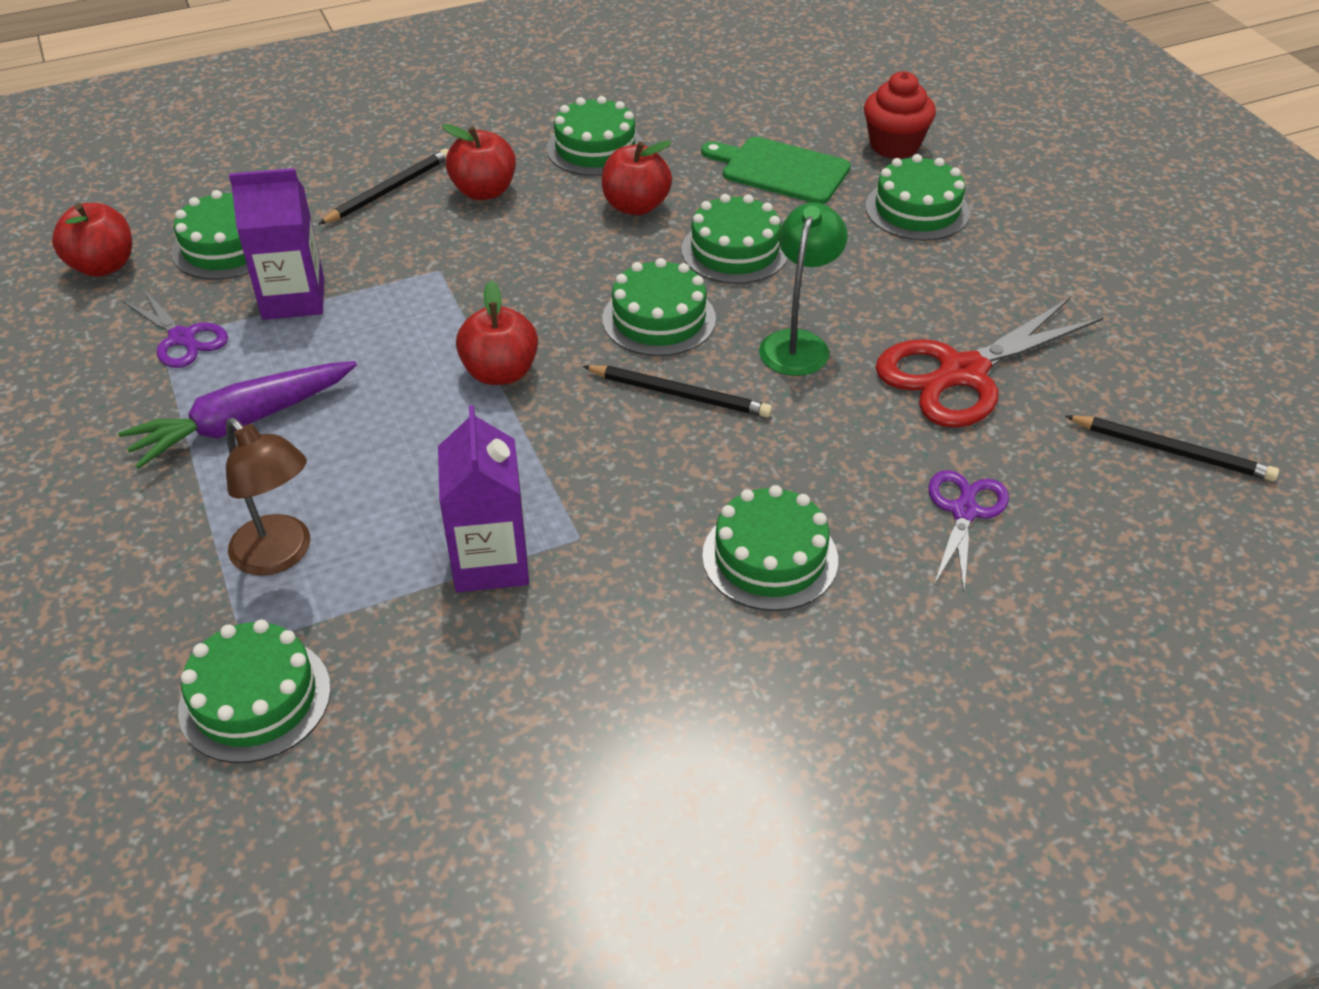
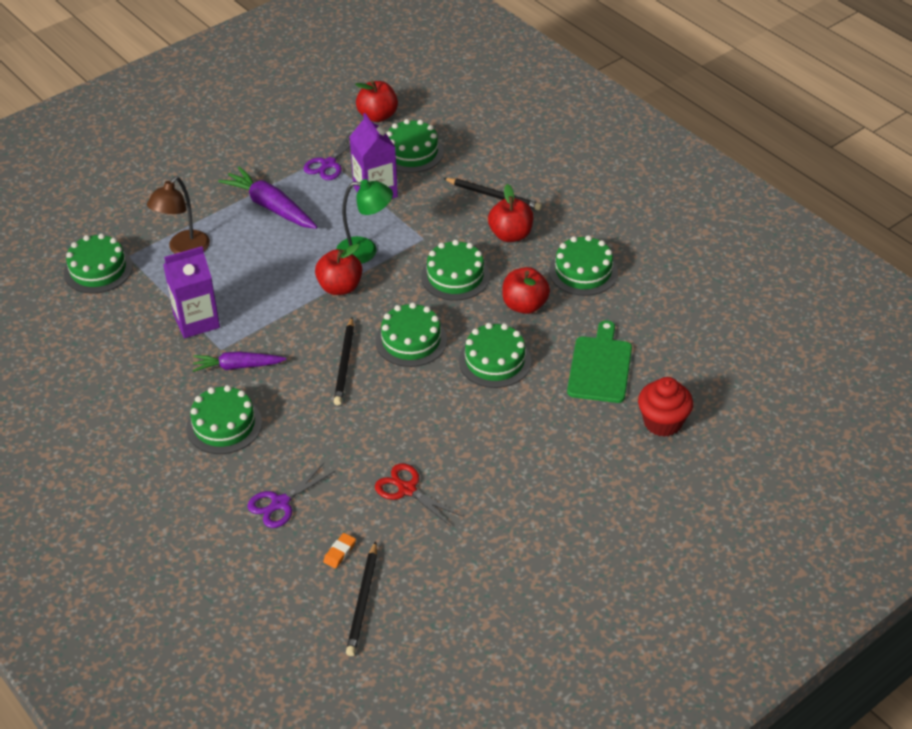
camera: 75 degrees right, 0 degrees up
green lamp [759,202,848,376] -> green lamp moved to [336,179,393,264]
green cake [865,154,970,241] -> green cake moved to [421,240,490,301]
red scissors [875,298,1104,428] -> red scissors [375,463,461,526], size x0.56
purple scissors [928,470,1009,591] -> purple scissors turned 135 degrees clockwise [247,463,335,528]
none -> purple carrot [193,351,286,372]
none -> orange eraser [323,533,356,569]

